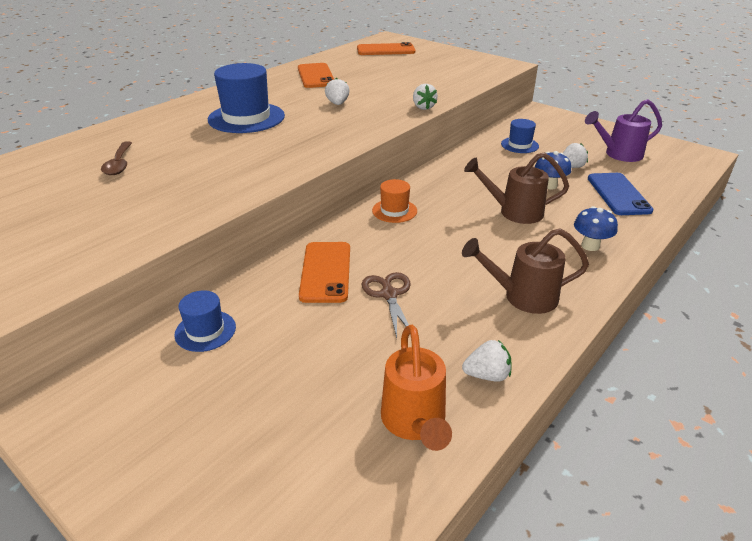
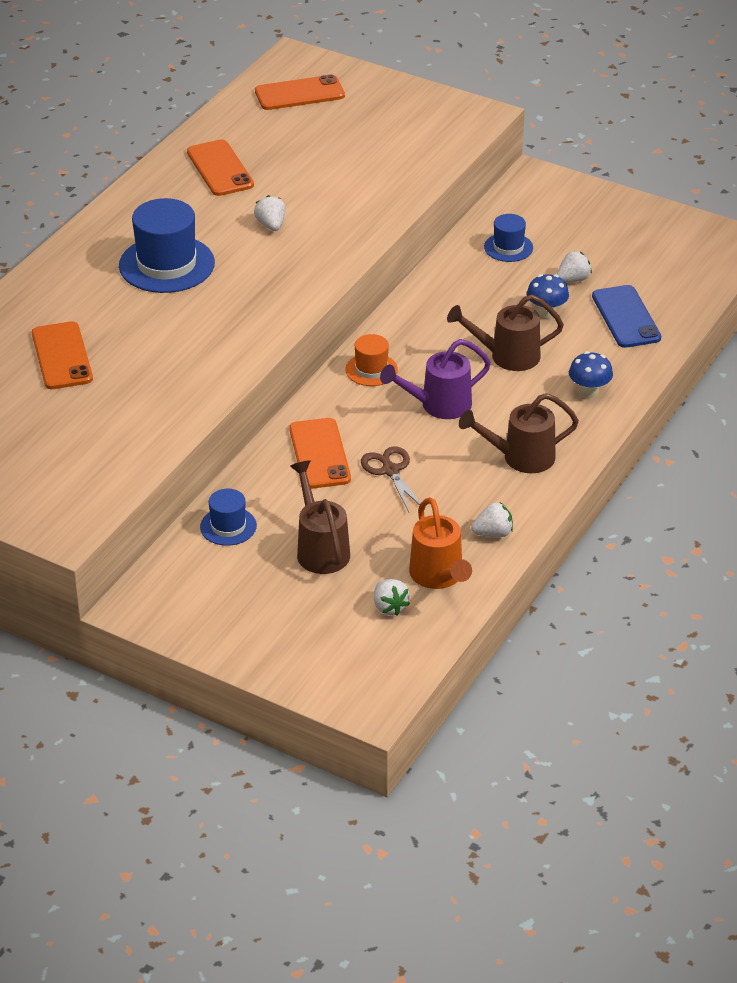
camera: 10 degrees left, 5 degrees up
brown spoon [101,141,132,175] -> orange phone [32,321,93,389]
white strawberry [413,84,438,110] -> white strawberry moved to [374,579,410,616]
purple watering can [585,99,662,162] -> purple watering can moved to [380,339,491,419]
none -> brown watering can [290,460,350,574]

